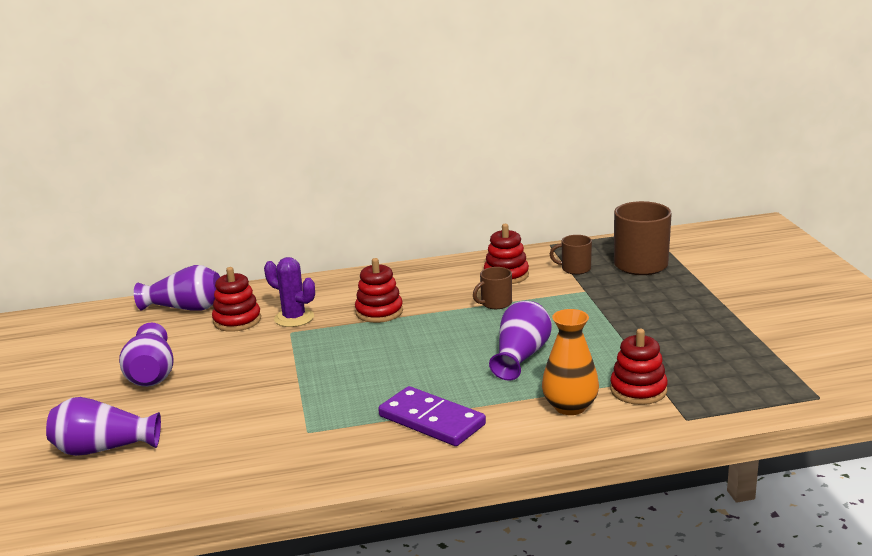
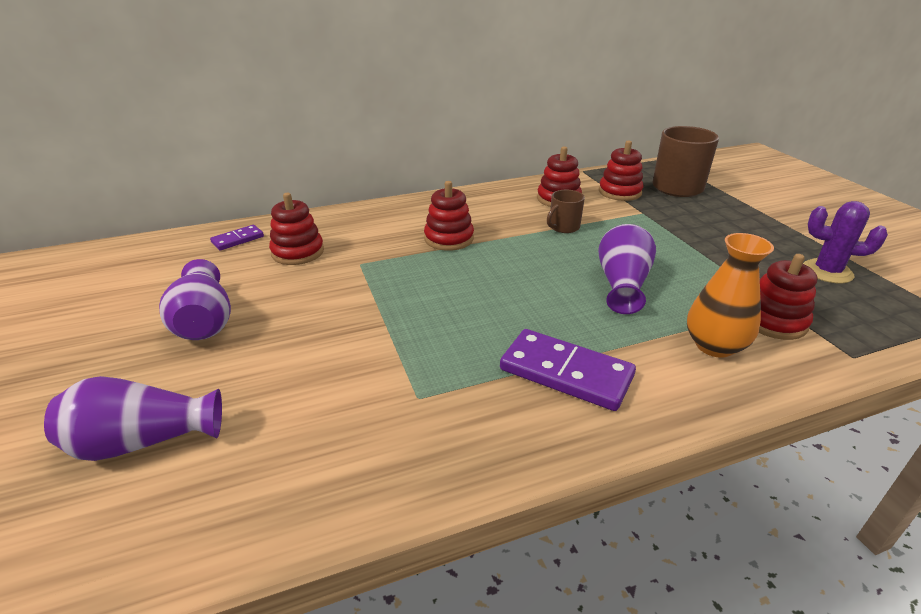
camera: 10 degrees left, 10 degrees up
purple vase [134,265,220,311] -> purple domino [210,225,264,250]
purple cactus [264,257,315,327] -> purple cactus moved to [803,201,888,284]
brown mug [550,235,592,275] -> red stacking toy [599,140,644,201]

